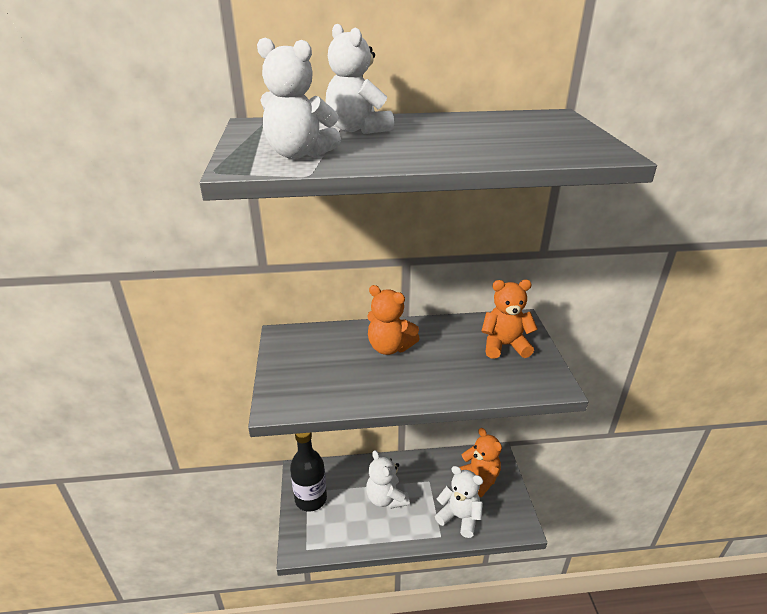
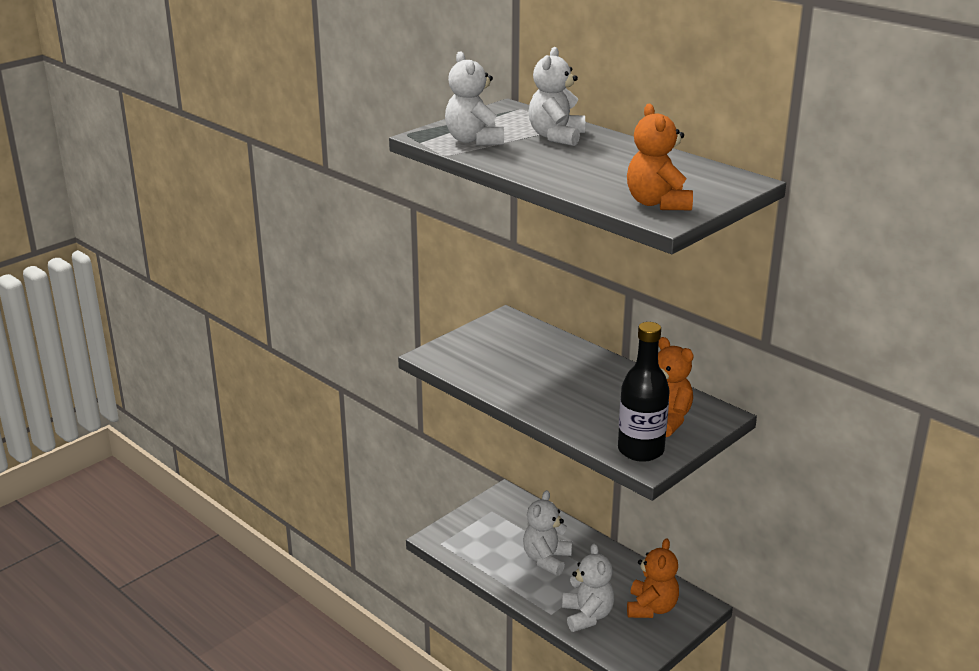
camera: 50 degrees right, 5 degrees down
black bottle [290,433,327,511] -> black bottle moved to [618,322,670,462]
orange teddy bear [367,285,420,355] -> orange teddy bear moved to [627,104,693,210]

